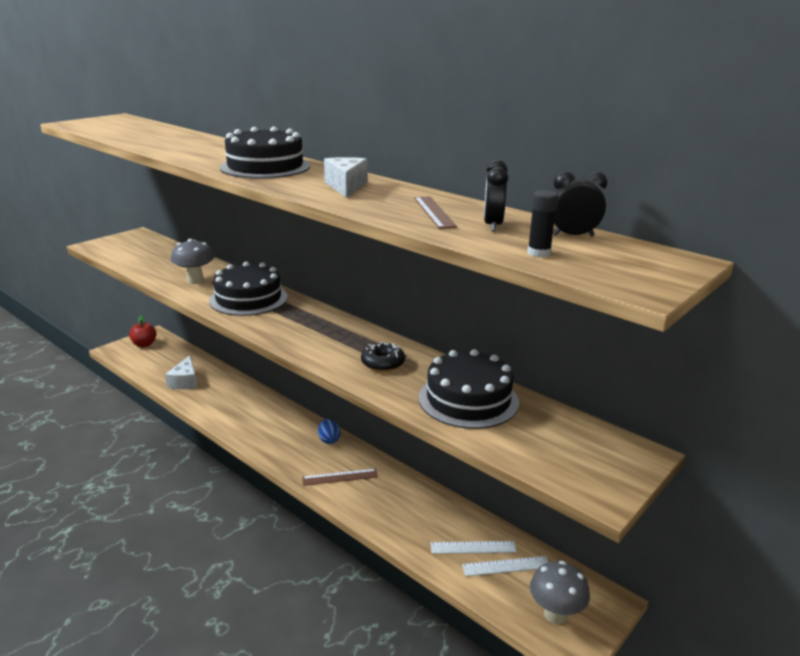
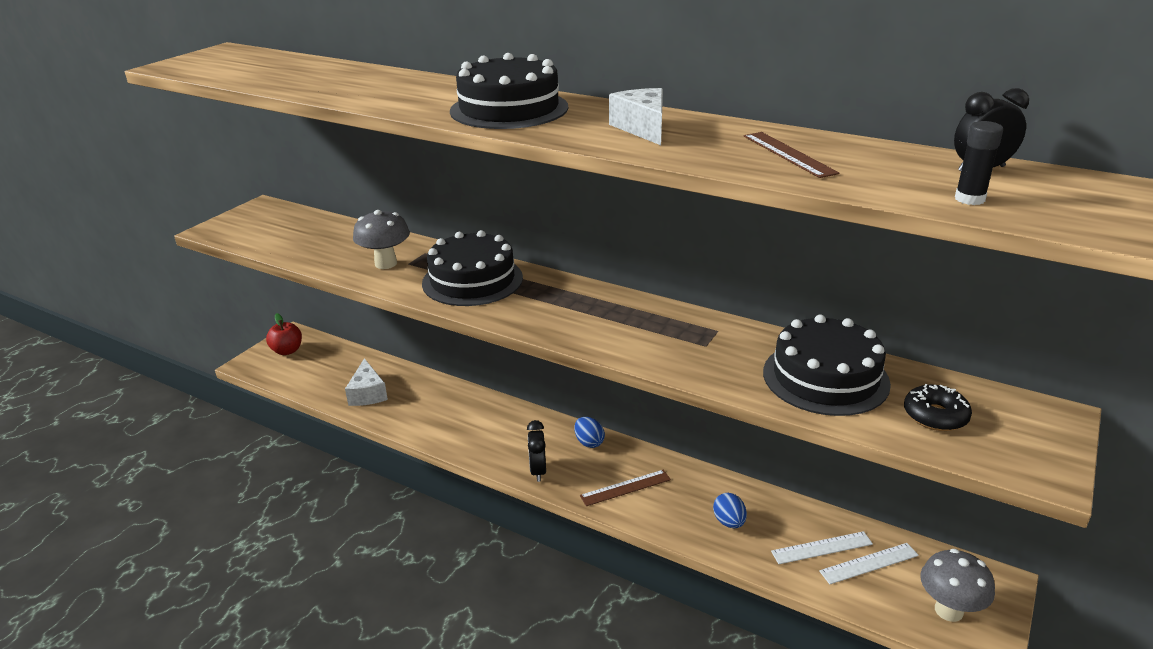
camera: 10 degrees left, 5 degrees up
black donut [361,342,405,372] -> black donut moved to [904,384,972,431]
black clock [484,160,508,231] -> black clock moved to [527,420,546,482]
none -> blue egg [713,493,747,529]

